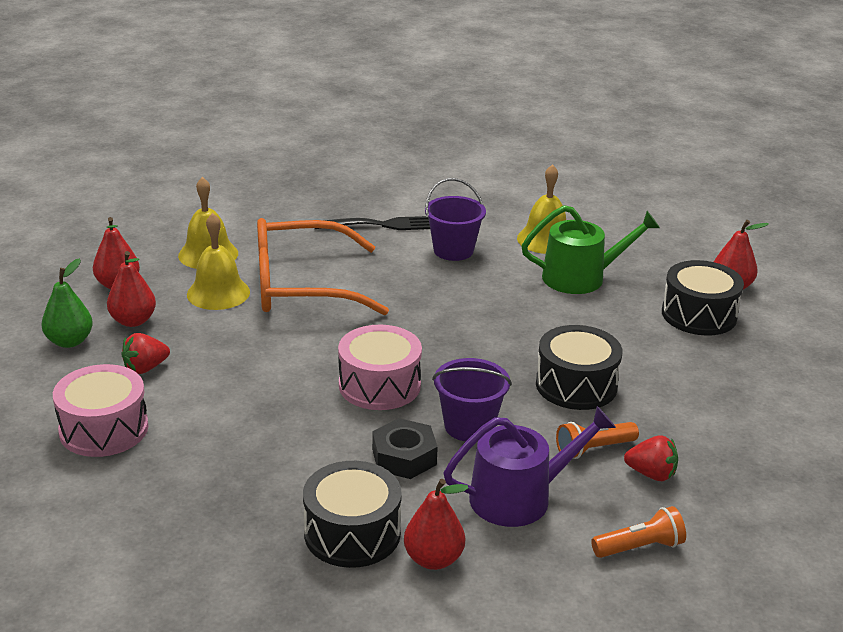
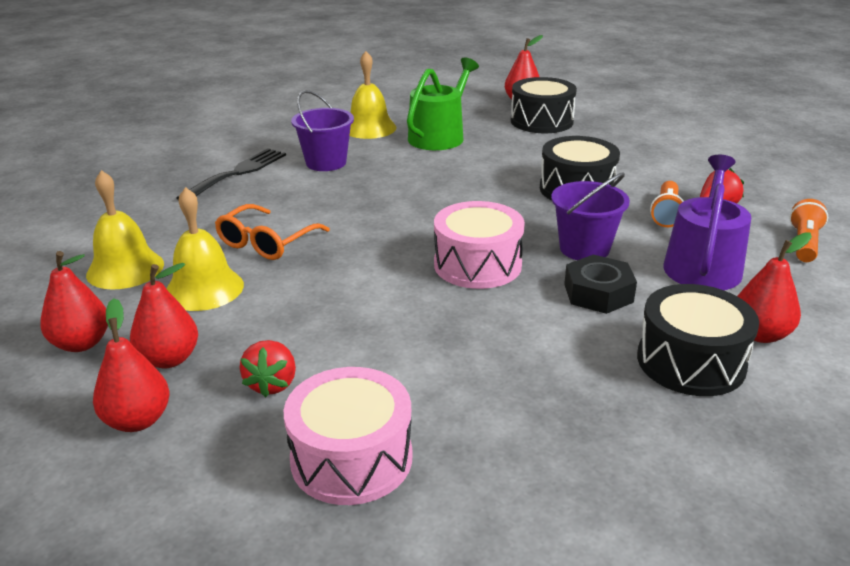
camera: 50 degrees left, 0 degrees up
green pear [41,258,93,348] -> red pear [93,298,169,432]
orange glasses [257,218,389,315] -> orange glasses [215,204,330,260], size x0.55

